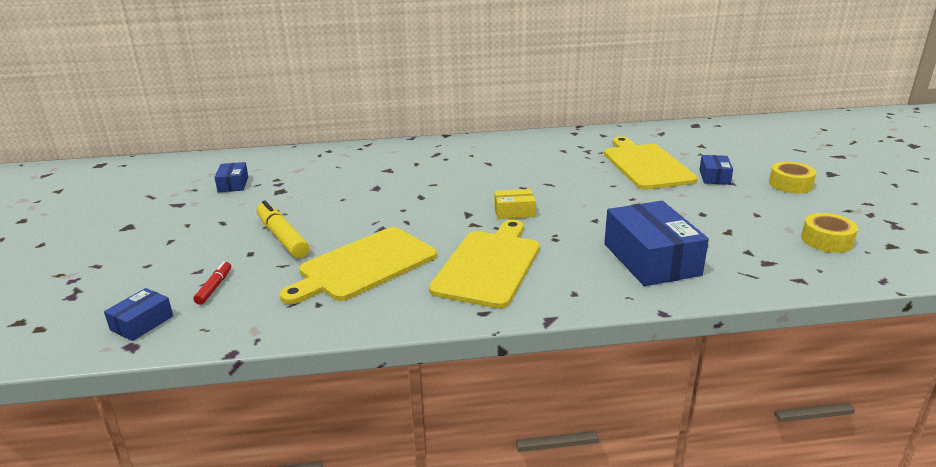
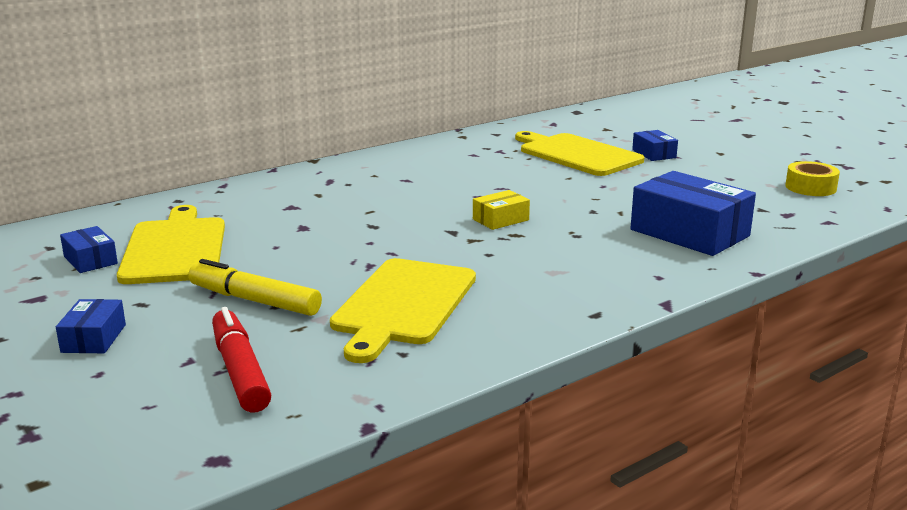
camera: 30 degrees left, 5 degrees down
blue box [104,288,173,341] -> blue box moved to [56,299,126,353]
red marker [193,261,231,305] -> red marker [212,307,271,413], size x1.86
yellow cutting board [429,219,540,308] -> yellow cutting board moved to [117,205,225,284]
yellow tape [769,162,816,193] -> none

